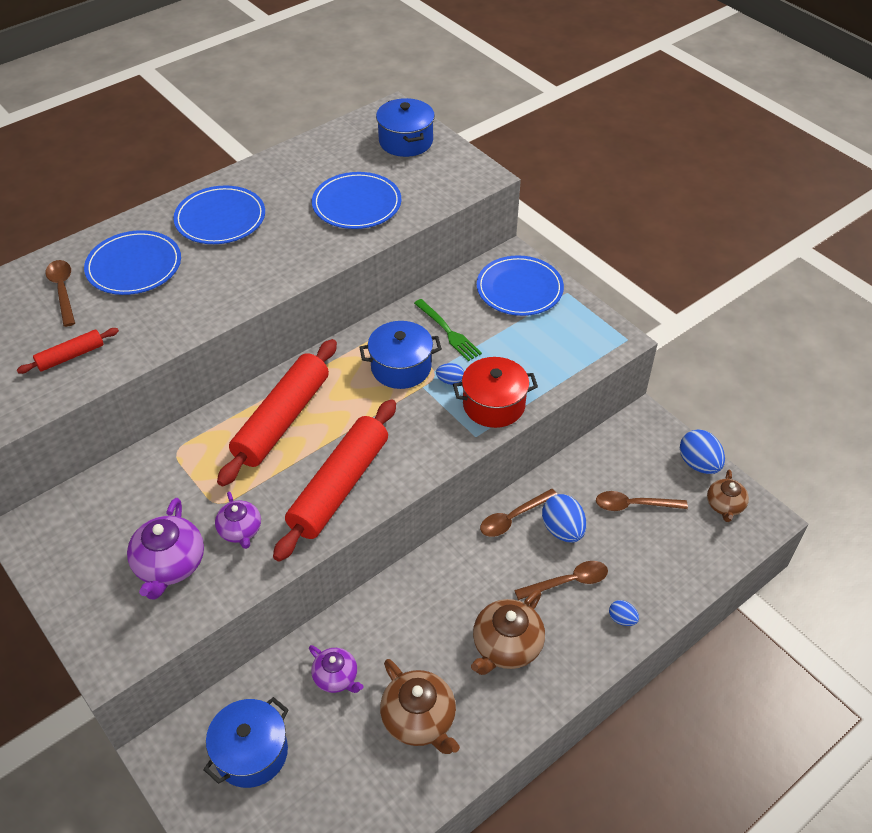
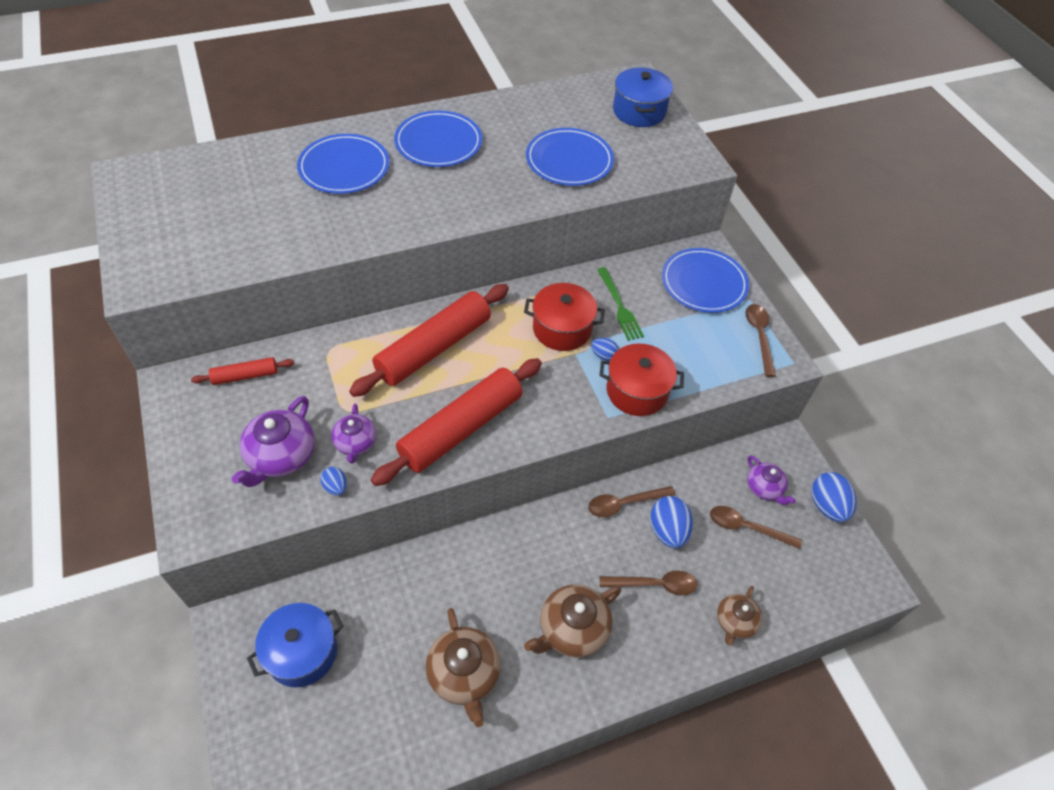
camera: 15 degrees right, 5 degrees up
red rolling pin [17,328,119,374] -> red rolling pin moved to [191,357,294,385]
brown spoon [46,260,75,327] -> brown spoon moved to [745,304,776,377]
purple teapot [309,645,363,693] -> purple teapot moved to [747,455,796,505]
blue pot [359,321,442,389] -> red pot [524,283,605,351]
blue egg [609,600,639,626] -> blue egg moved to [320,467,347,496]
brown teapot [707,470,749,522] -> brown teapot moved to [717,586,762,646]

